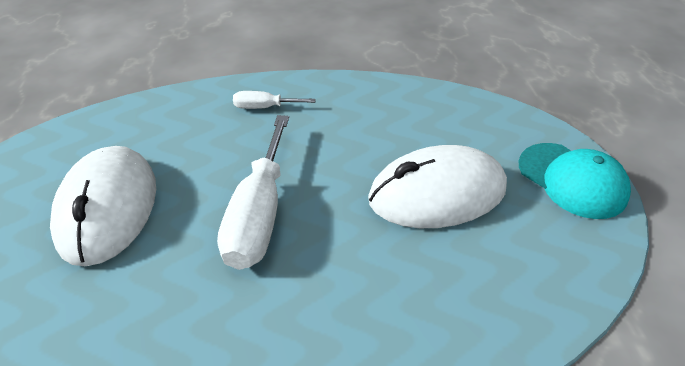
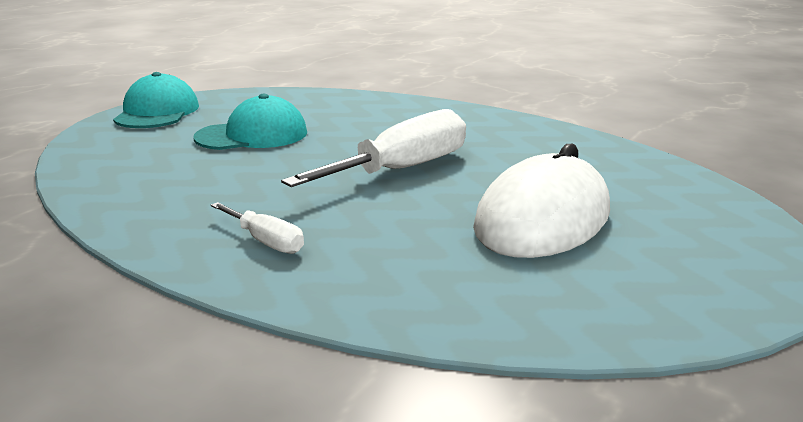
camera: 140 degrees left, 20 degrees down
white mouse [368,145,507,228] -> turquoise cap [194,94,307,150]

